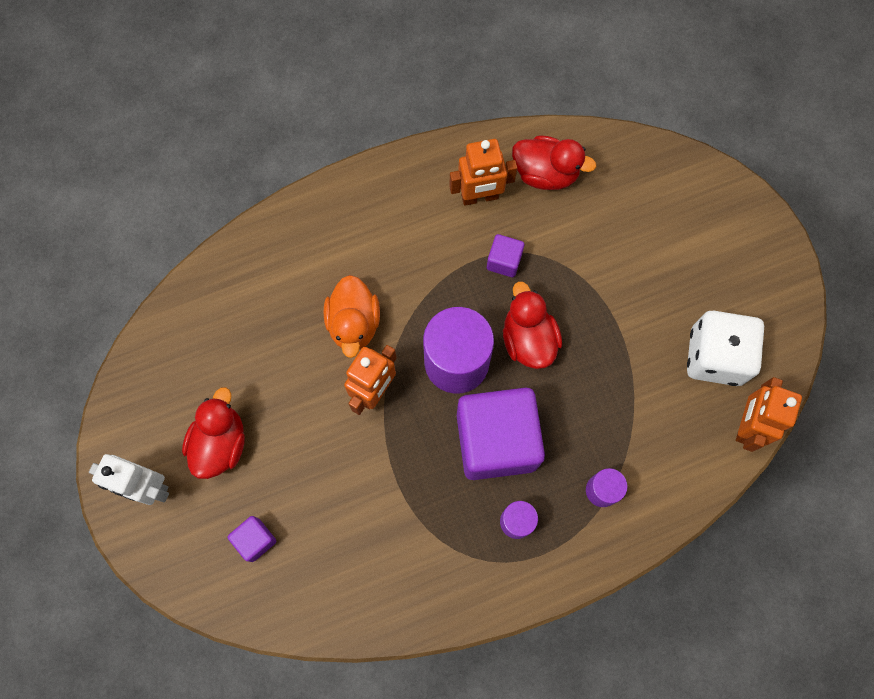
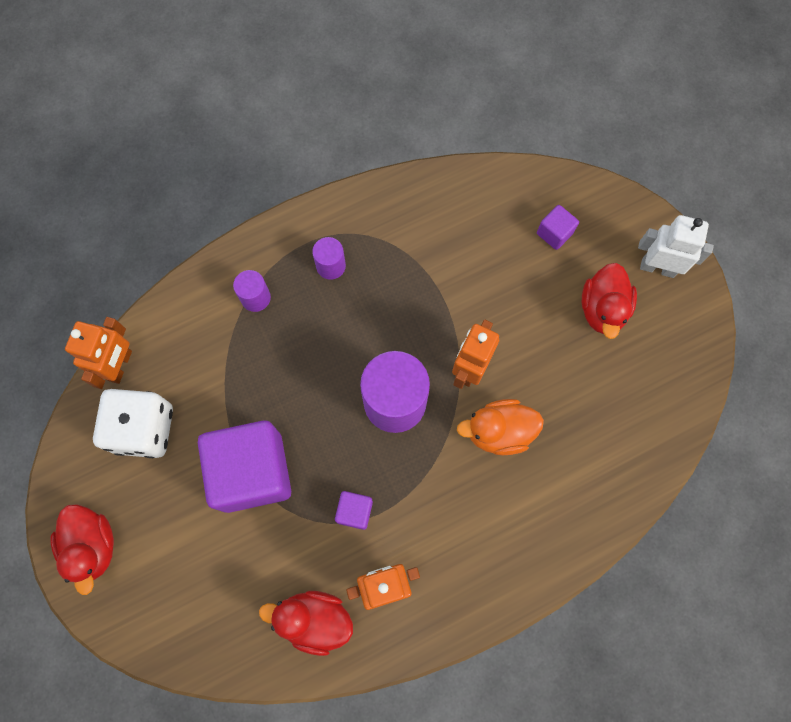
camera: 175 degrees right, 0 degrees up
orange duck [324,275,380,358] -> orange duck turned 90 degrees counterclockwise [457,399,544,455]
purple cube [457,387,545,480] -> purple cube moved to [198,420,291,513]
red duck [503,281,562,369] -> red duck moved to [51,504,114,595]

